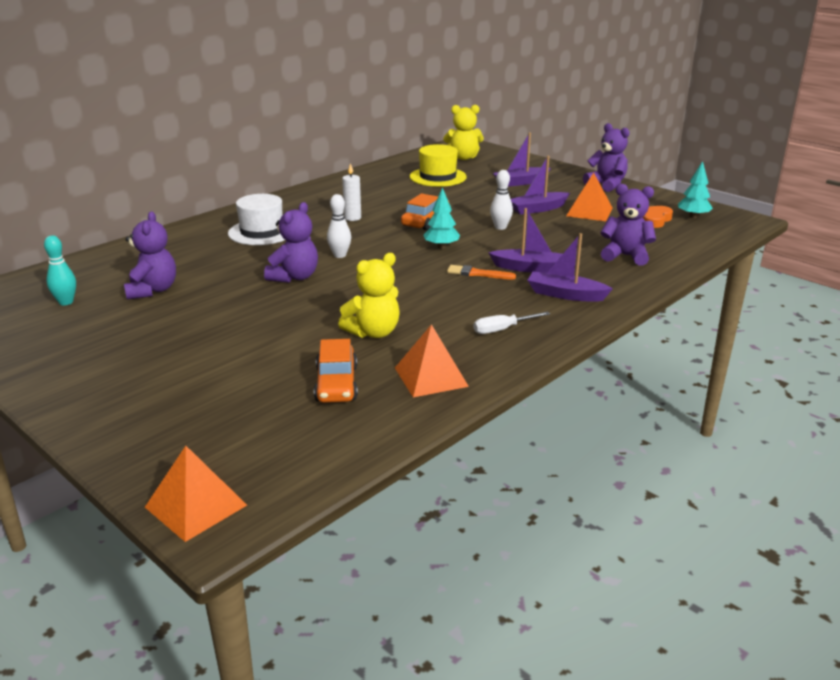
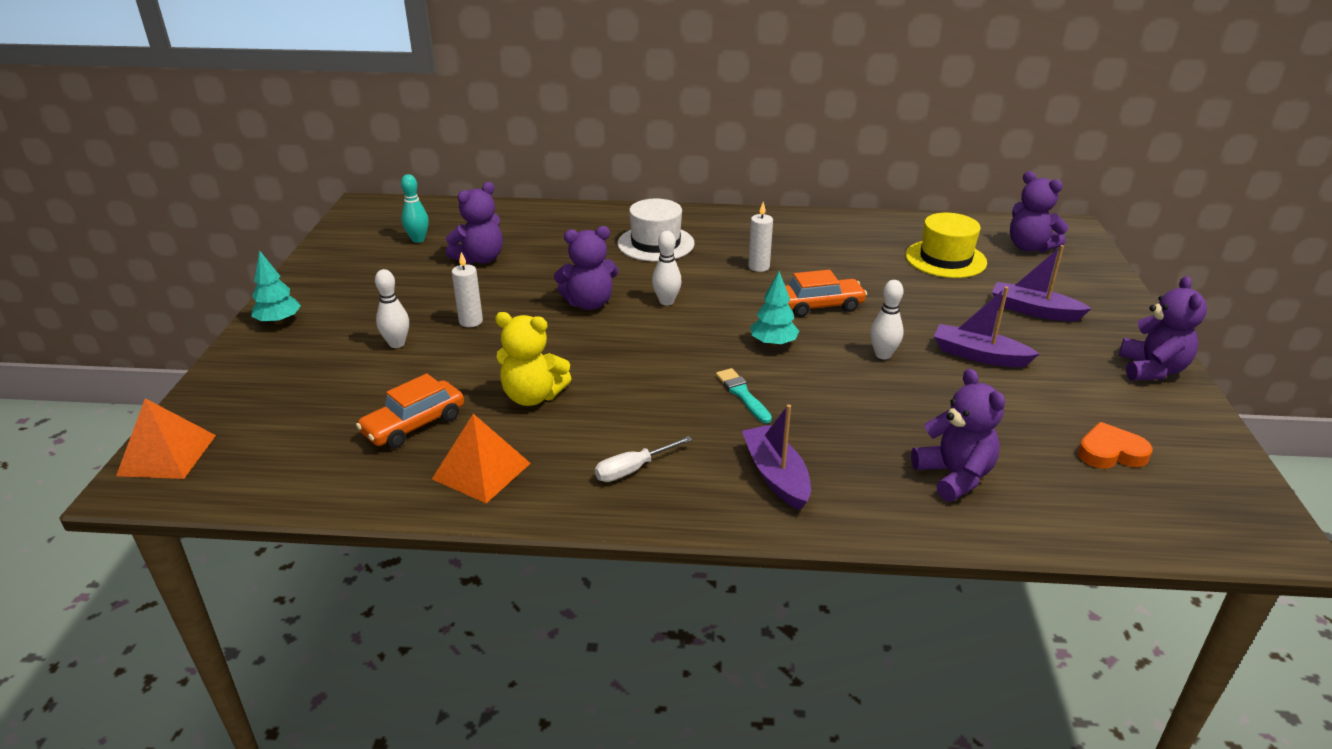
camera: 50 degrees right, 5 degrees up
yellow teddy bear [443,105,484,160] -> purple teddy bear [1010,171,1069,252]
orange brush [447,265,516,280] -> turquoise brush [716,368,772,423]
white screwdriver [474,312,550,334] -> white screwdriver turned 60 degrees counterclockwise [595,436,693,482]
purple boat [488,208,562,273] -> none
orange pyramid [566,173,612,221] -> none
turquoise tree [678,161,713,218] -> turquoise tree moved to [251,250,301,325]
none -> white bowling pin [375,269,409,348]
none -> white candle [451,252,483,327]

